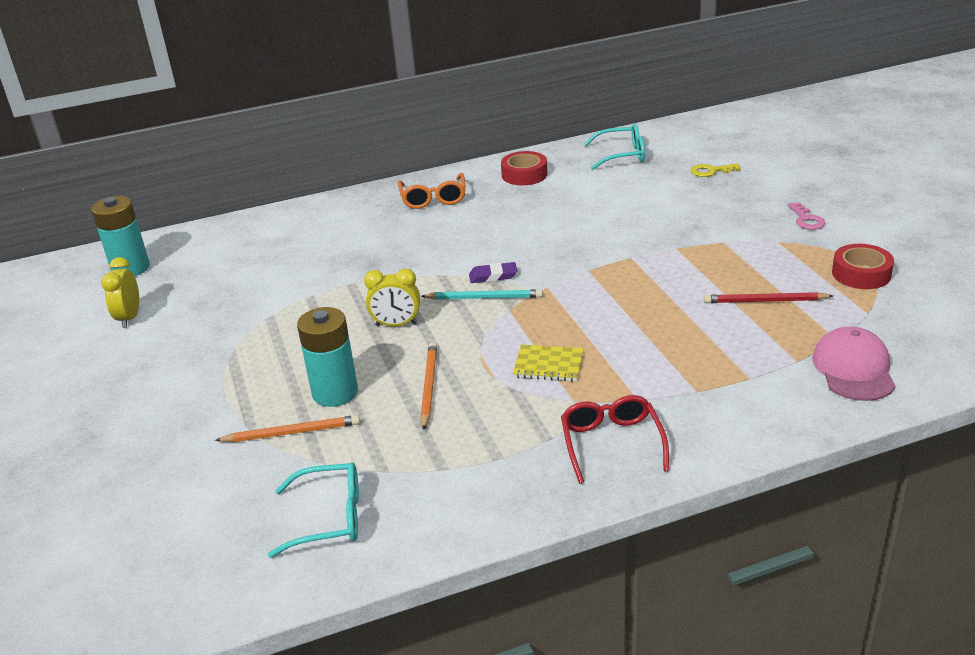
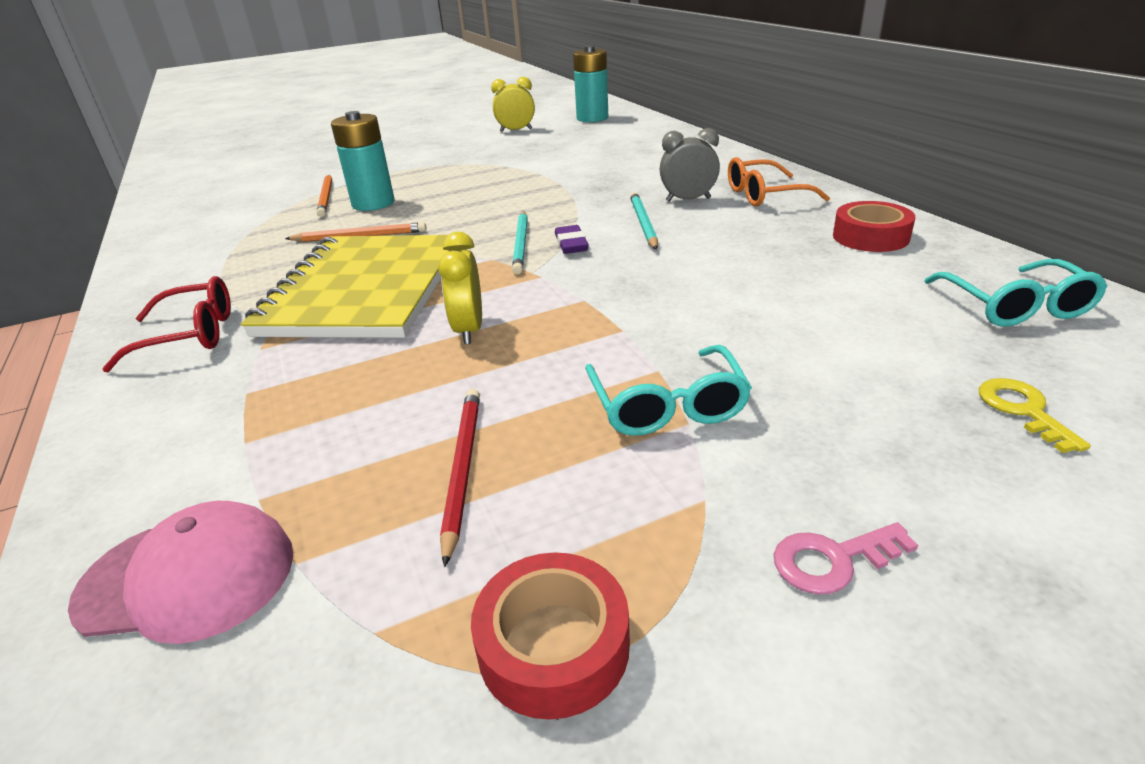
camera: 85 degrees right, 0 degrees up
turquoise glasses [268,462,359,558] -> turquoise glasses moved to [585,345,752,436]
yellow clock [364,268,420,326] -> yellow clock moved to [438,232,482,344]
yellow notebook [513,345,584,382] -> yellow notebook [241,235,458,338], size x2.50
none -> turquoise pencil [630,192,658,250]
none -> grey clock [660,128,720,202]

